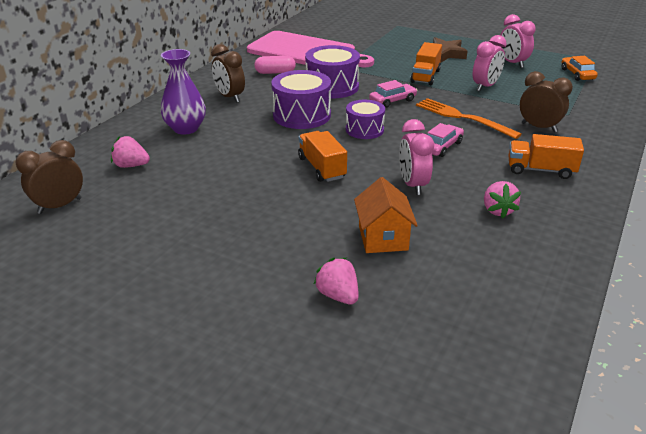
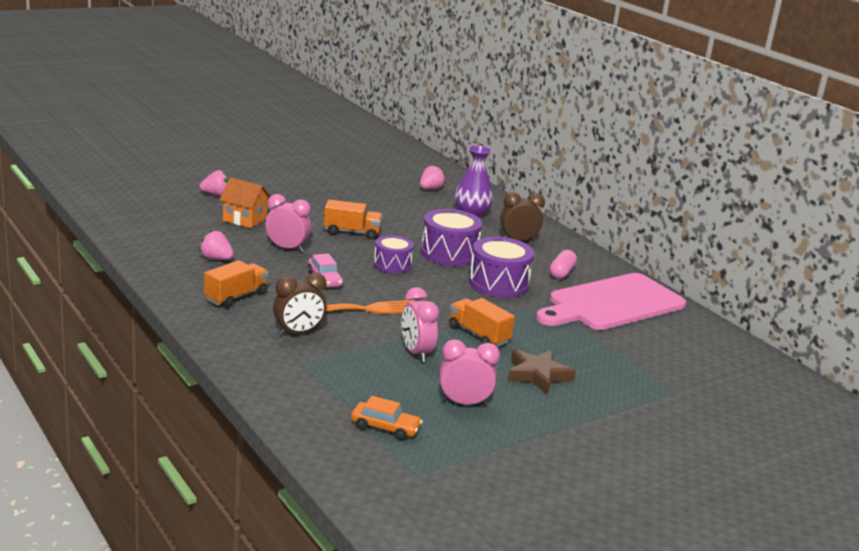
camera: 115 degrees right, 10 degrees down
brown clock [16,140,83,214] -> none
pink car [369,80,417,108] -> none

